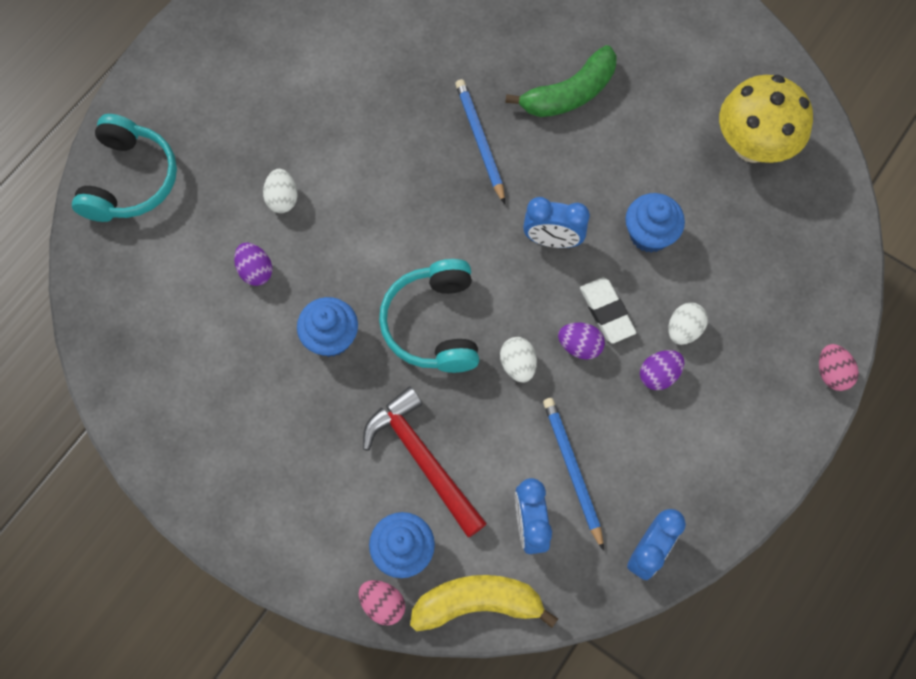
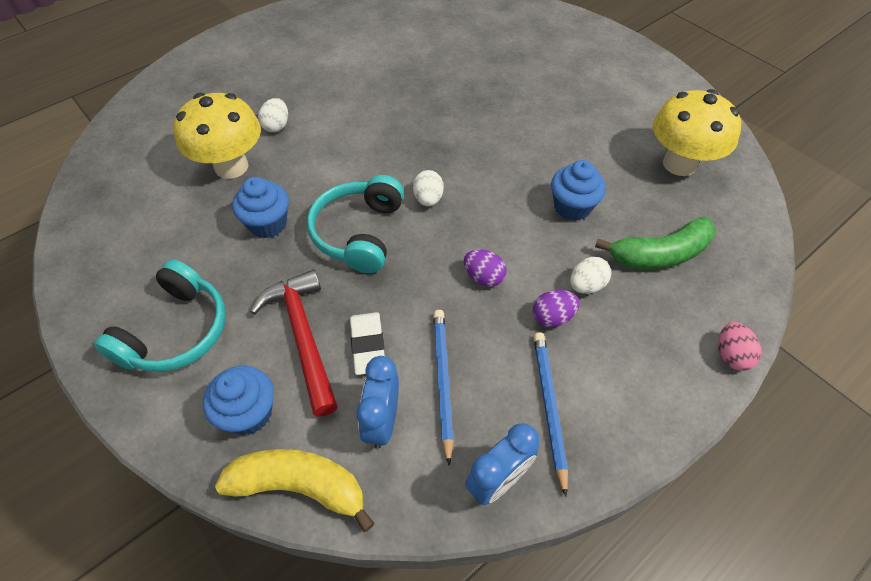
camera: 15 degrees right, 15 degrees down
turquoise headphones [72,114,177,222] -> turquoise headphones moved to [94,259,226,372]
purple egg [234,243,272,286] -> yellow mushroom [174,93,261,179]
pink egg [359,580,405,626] -> none
blue pencil [455,79,505,204] -> blue pencil moved to [533,332,568,497]
white egg [500,337,537,383] -> white egg moved to [413,170,444,206]
green banana [505,45,617,117] -> green banana moved to [595,217,716,269]
blue clock [523,197,590,248] -> none
white eraser [580,277,637,344] -> white eraser moved to [350,312,385,375]

